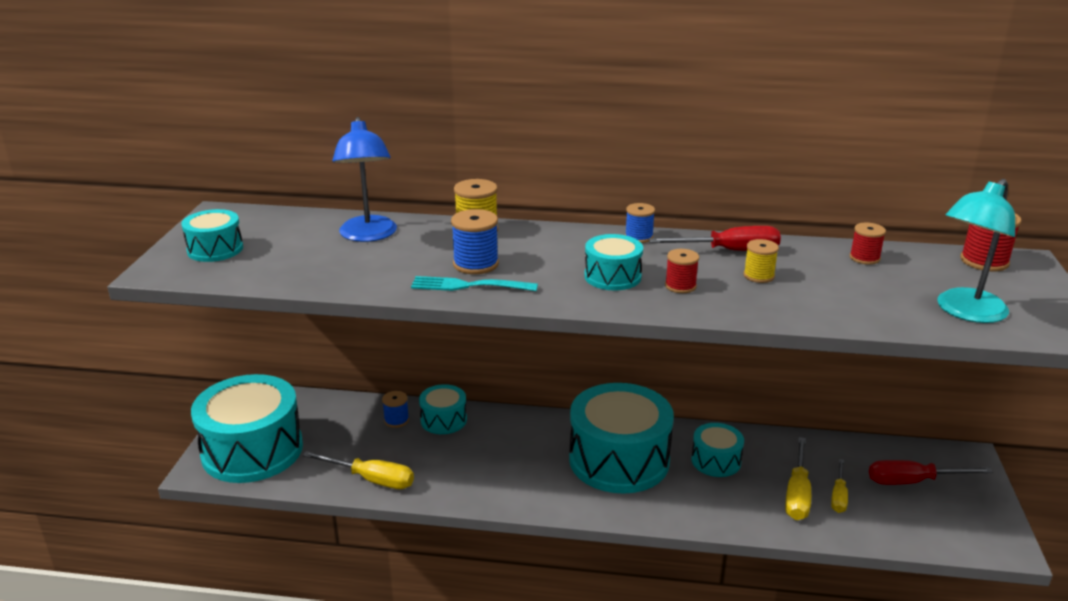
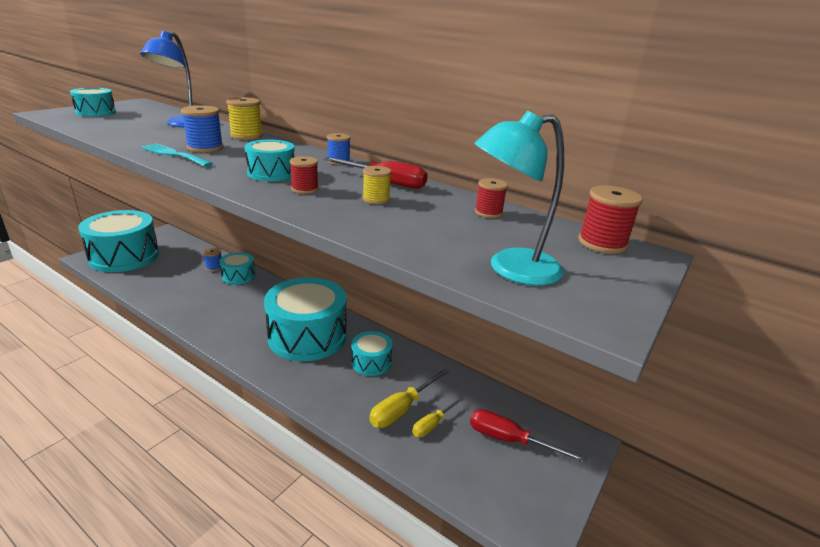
camera: 25 degrees right, 0 degrees up
yellow screwdriver [302,451,414,489] -> none

